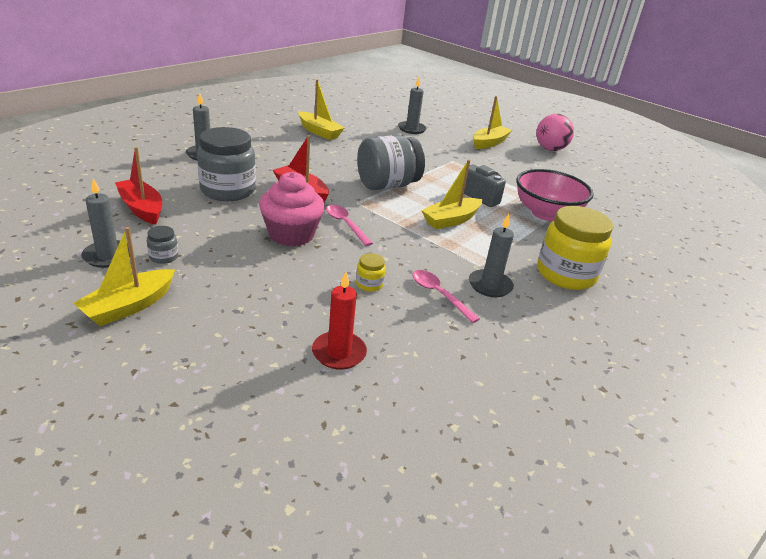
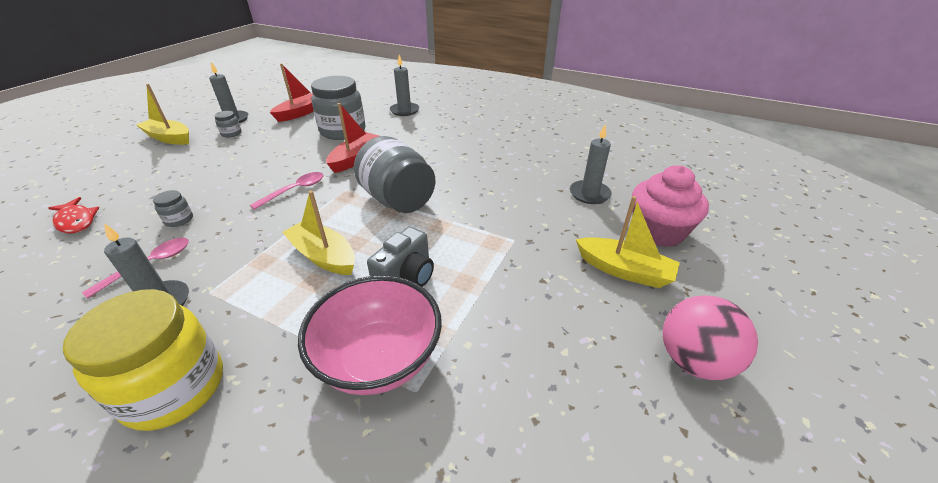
camera: 80 degrees right, 5 degrees up
pink cupcake [259,172,325,247] -> pink cupcake moved to [632,165,709,247]
yellow boat [299,79,344,140] -> none
red candle [312,272,367,370] -> red fish [48,197,99,234]
yellow jar [356,253,386,292] -> grey jar [153,190,193,227]

